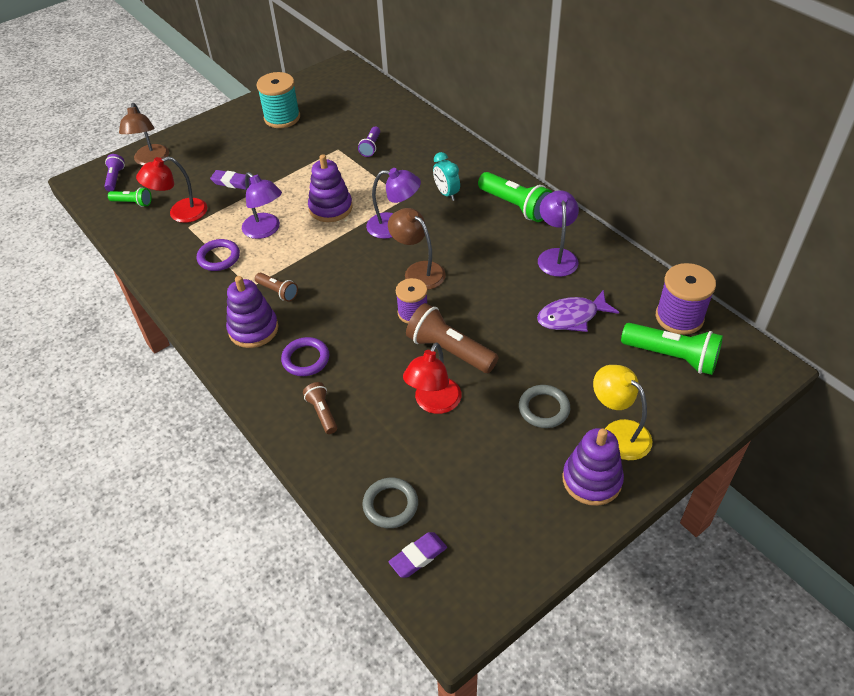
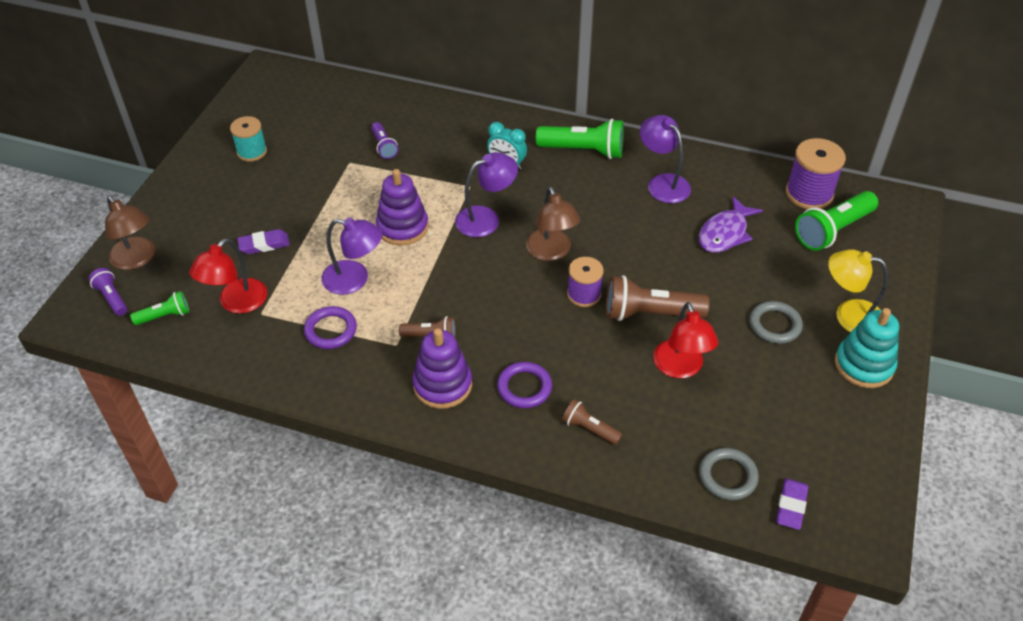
camera: 35 degrees left, 0 degrees up
turquoise spool [256,72,300,128] -> turquoise spool [230,116,267,162], size x0.66
brown lamp [388,208,446,290] -> brown lamp turned 120 degrees counterclockwise [526,187,580,261]
purple stacking toy [563,428,624,506] -> turquoise stacking toy [835,308,899,388]
green flashlight [621,323,723,375] -> green flashlight turned 150 degrees clockwise [795,191,878,251]

